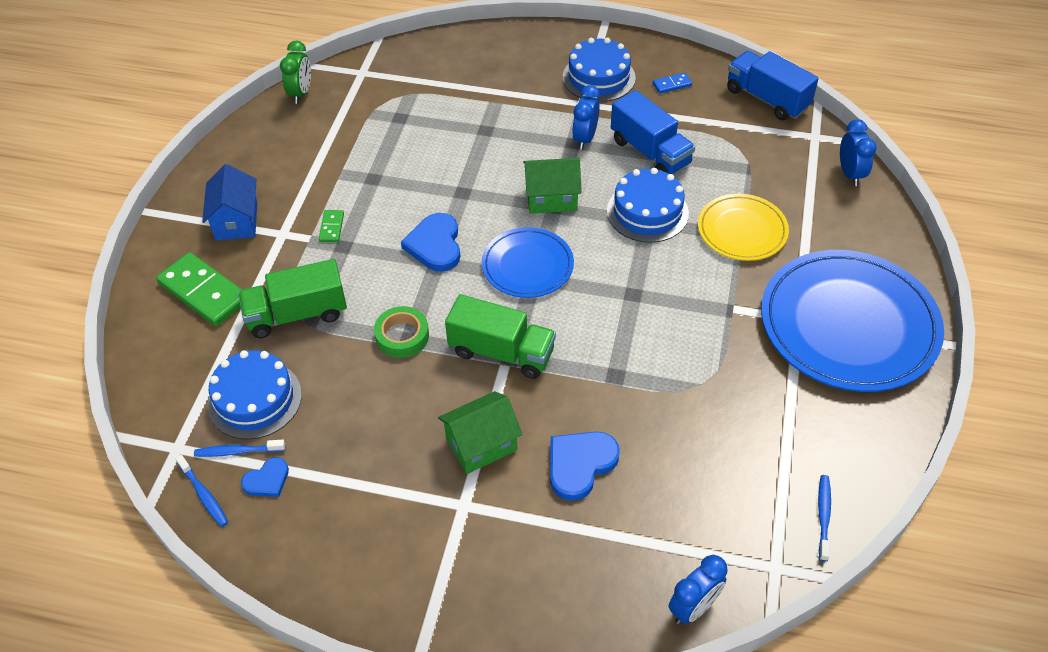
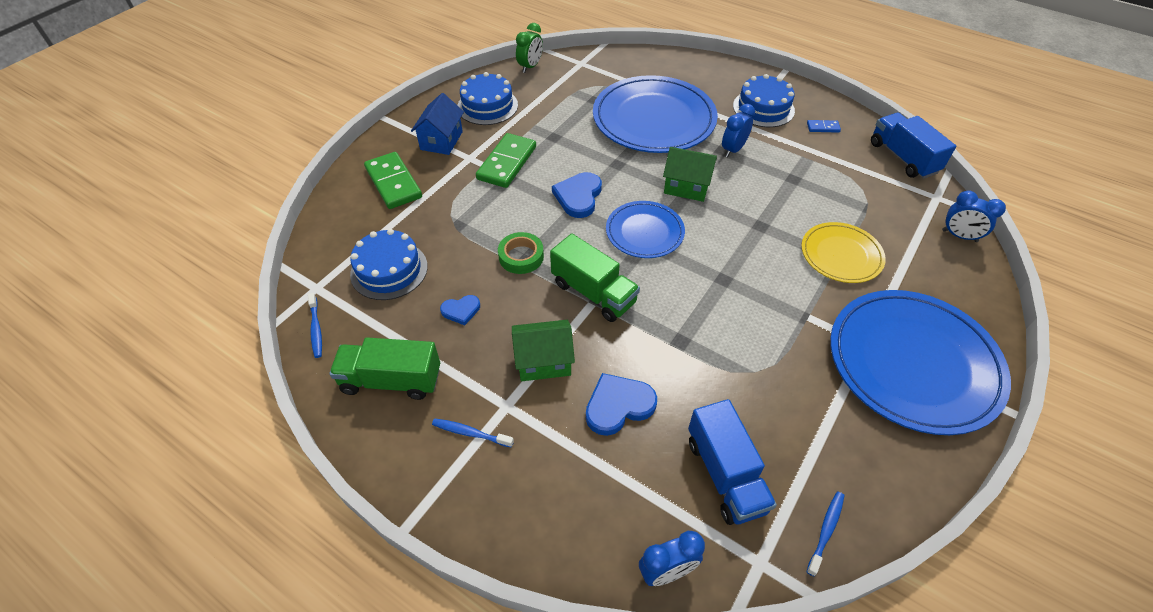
camera: 20 degrees right, 0 degrees up
blue toothbrush [194,439,285,457] -> blue toothbrush moved to [432,418,514,448]
green truck [238,259,347,338] -> green truck moved to [329,337,440,400]
blue heart [241,457,289,497] -> blue heart moved to [440,295,480,325]
green domino [319,210,344,242] -> green domino [476,133,536,188], size x2.15
blue cake [607,168,689,243] -> blue cake moved to [457,72,518,125]
blue truck [611,90,695,174] -> blue truck moved to [688,399,777,525]
blue clock [840,119,877,186] -> blue clock turned 105 degrees clockwise [942,191,1006,242]
none -> blue plate [593,75,718,153]

